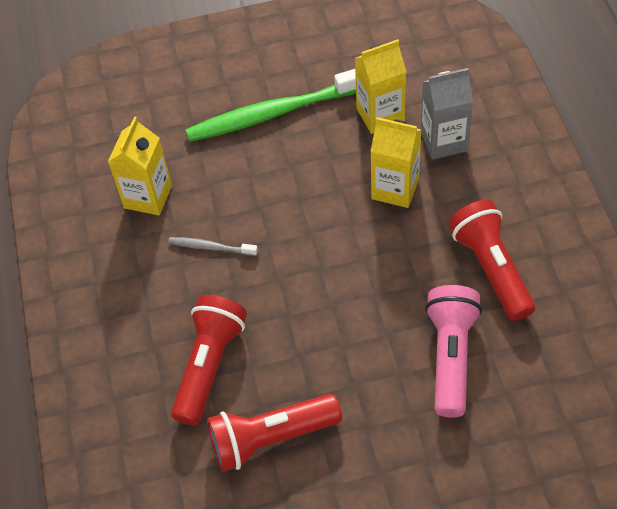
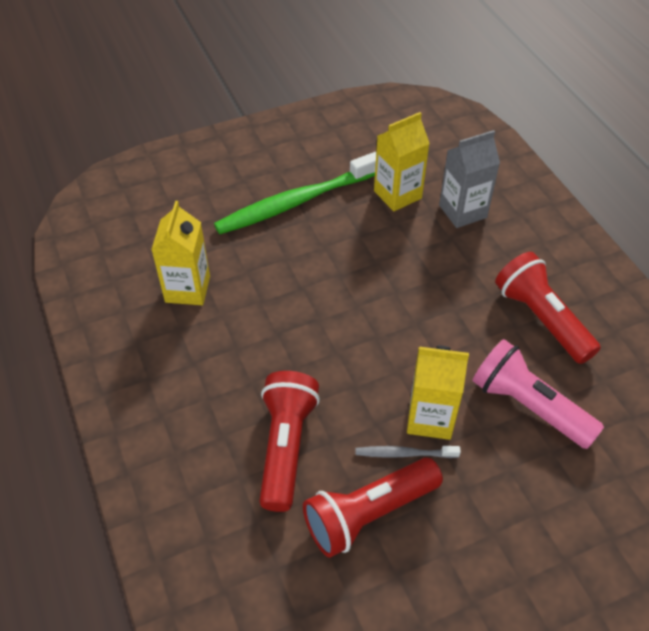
camera: 15 degrees left, 5 degrees down
grey toothbrush [168,237,258,256] -> grey toothbrush moved to [356,446,461,458]
yellow carton [370,117,421,208] -> yellow carton moved to [407,345,469,440]
pink flashlight [425,285,482,418] -> pink flashlight turned 45 degrees counterclockwise [472,339,604,449]

